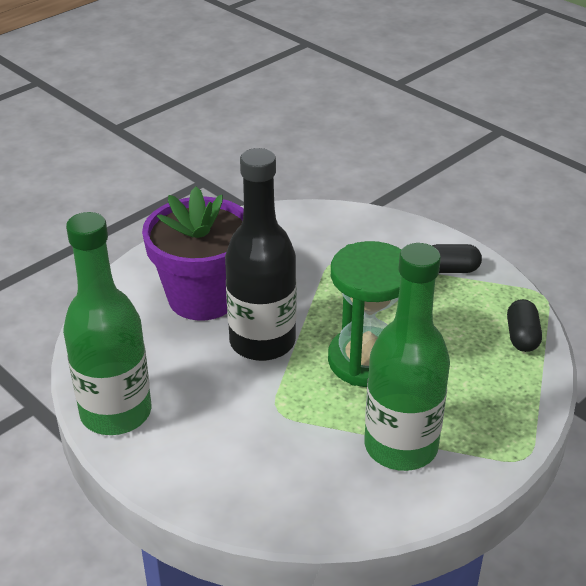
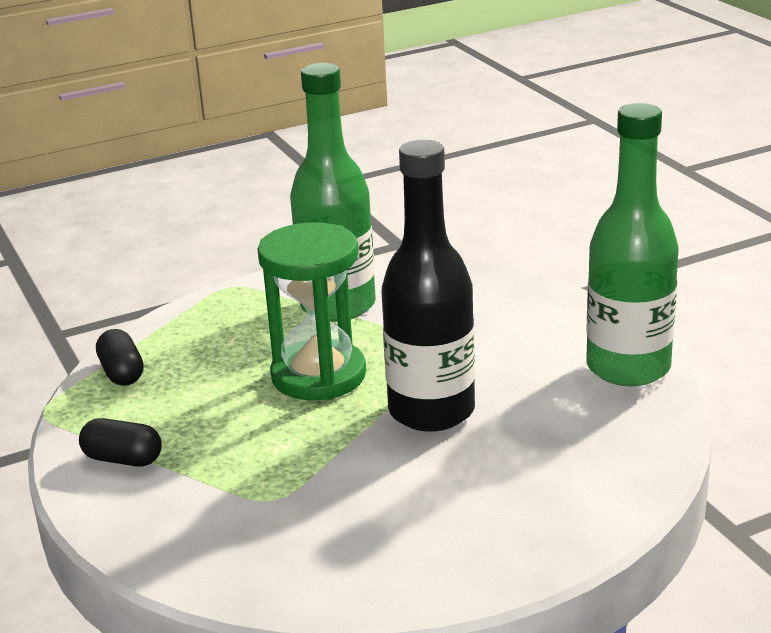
camera: 160 degrees left, 10 degrees down
purple flower pot [142,186,244,321] -> none
black capsule [507,299,542,352] -> black capsule turned 45 degrees counterclockwise [96,329,144,386]

